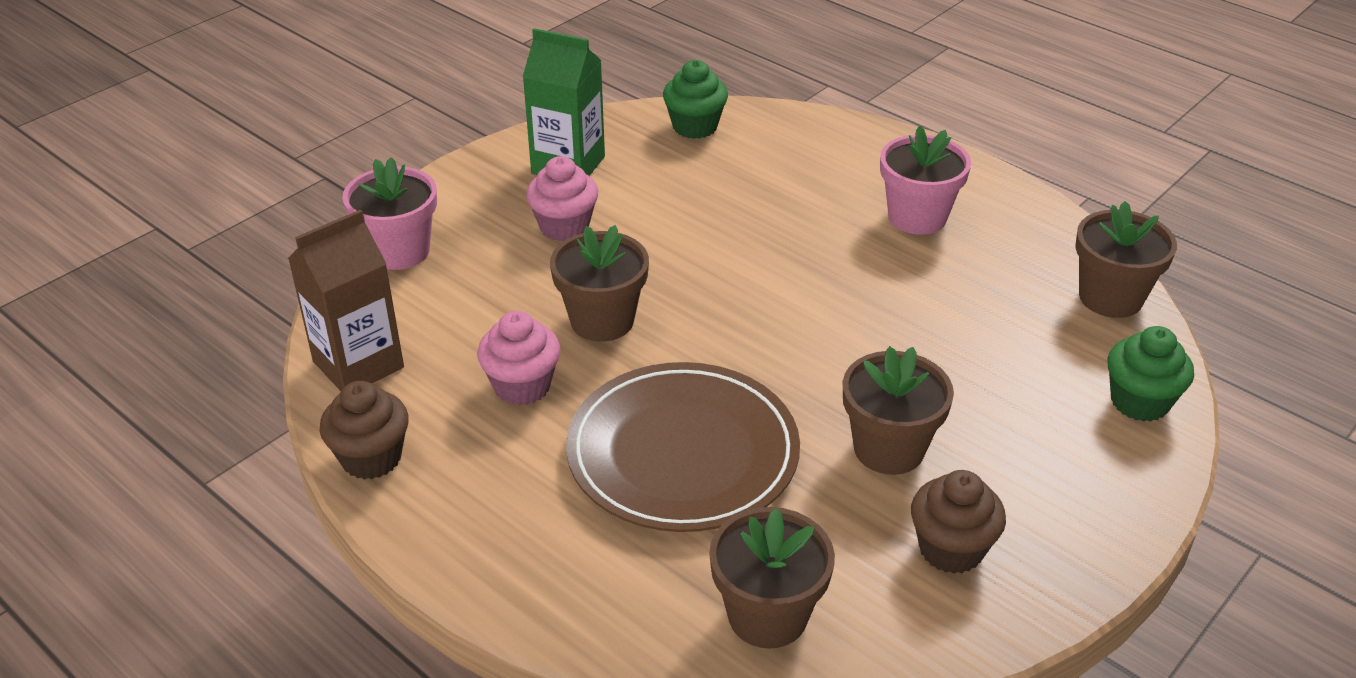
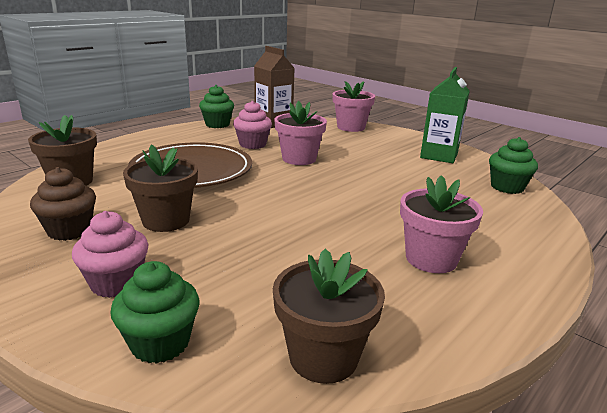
camera: 90 degrees right, 15 degrees down
brown cupcake [319,381,409,480] -> green cupcake [199,85,234,128]
pink cupcake [526,156,598,241] -> pink cupcake moved to [72,211,148,298]
brown flower pot [550,225,649,342] -> pink flower pot [274,101,327,165]

